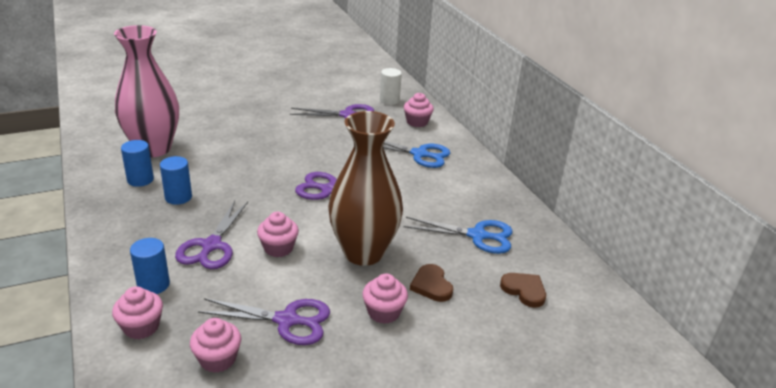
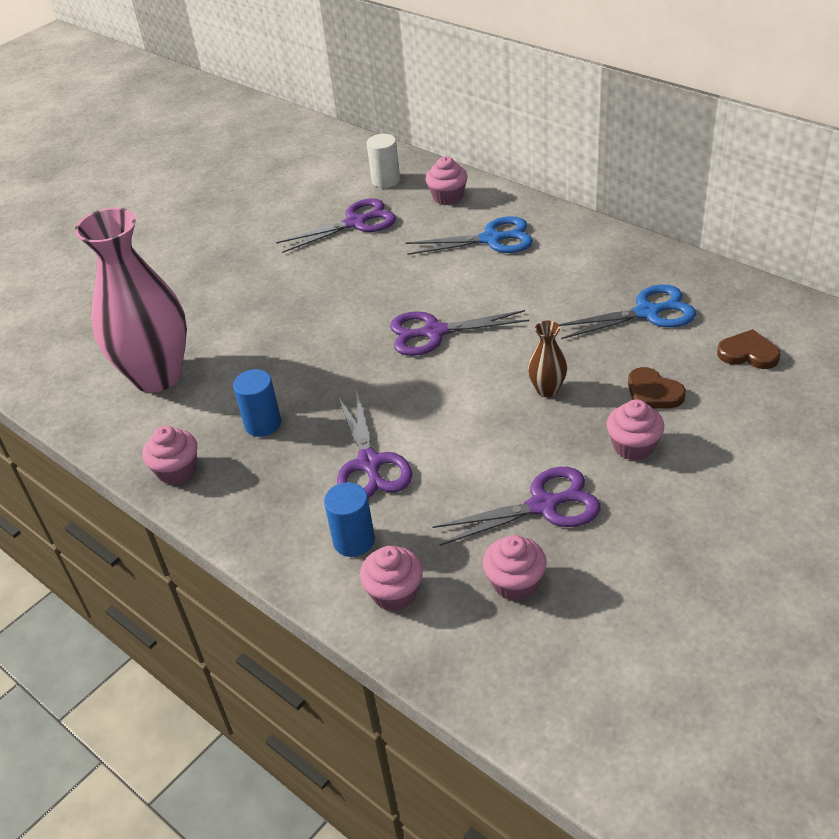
camera: 20 degrees left, 10 degrees up
blue cylinder [121,140,154,187] -> none
pink cupcake [257,212,299,257] -> pink cupcake moved to [142,426,197,485]
brown vase [328,111,403,266] -> brown vase [528,321,567,397], size x0.42

